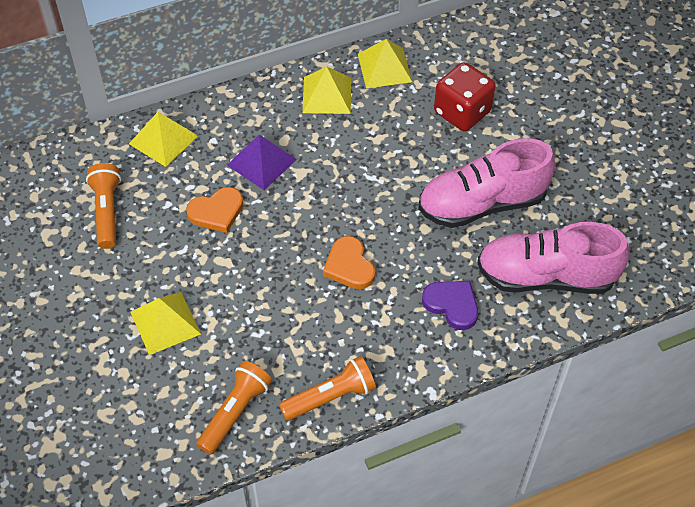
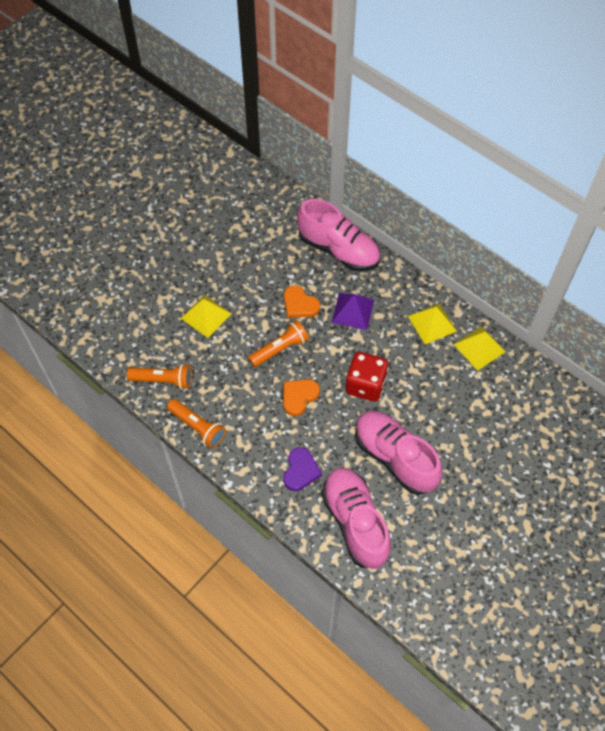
camera: 65 degrees right, 5 degrees up
orange flashlight [86,163,121,249] -> orange flashlight moved to [248,320,309,367]
yellow pyramid [129,112,198,167] -> pink shoe [297,199,381,271]
red dice [434,62,496,131] -> red dice moved to [345,352,389,402]

